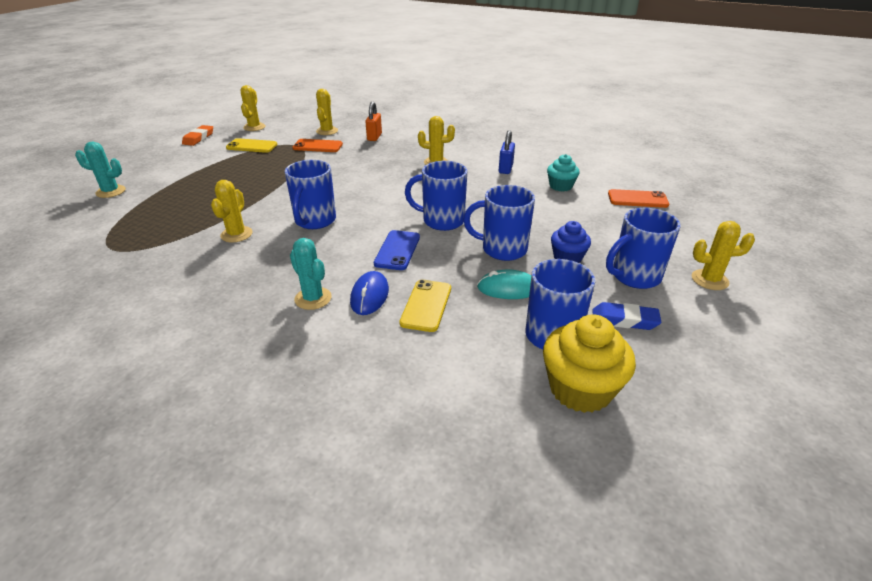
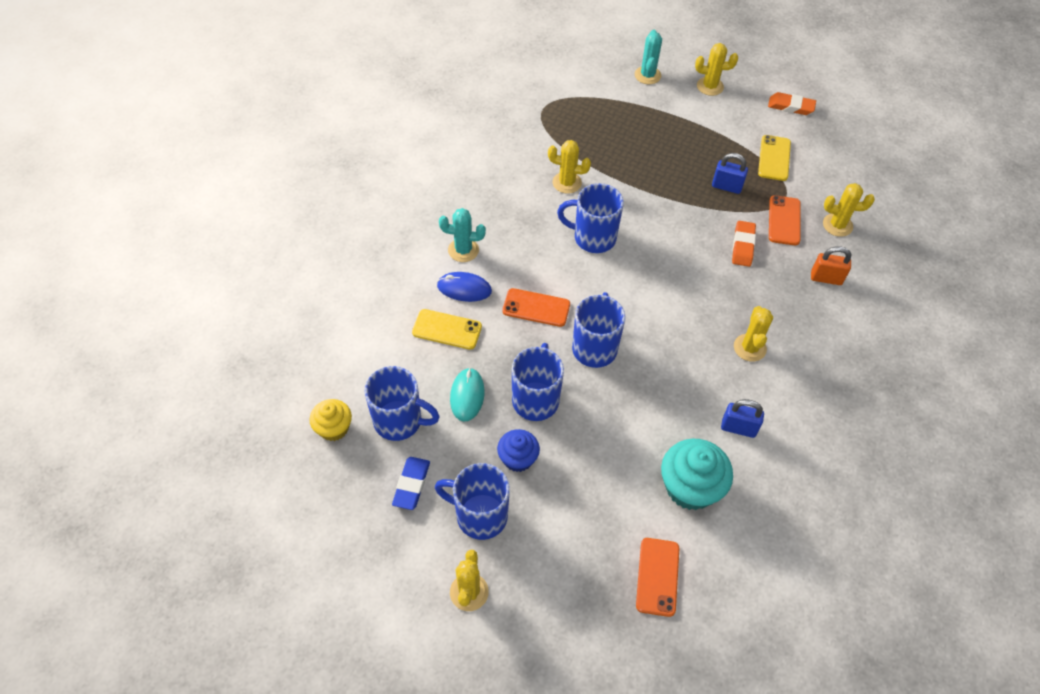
camera: 90 degrees right, 20 degrees up
yellow cactus [241,85,265,131] -> yellow cactus moved to [695,43,738,96]
turquoise cactus [290,238,332,310] -> turquoise cactus turned 45 degrees clockwise [439,208,486,262]
blue phone [374,230,420,270] -> orange phone [502,288,570,327]
yellow cupcake [543,314,636,413] -> yellow cupcake [309,399,352,441], size x0.61
turquoise cupcake [547,154,579,192] -> turquoise cupcake [661,439,733,510], size x1.64
blue mug [606,208,681,289] -> blue mug turned 45 degrees counterclockwise [435,463,510,540]
none -> blue padlock [712,153,748,194]
none -> orange eraser [732,221,756,267]

